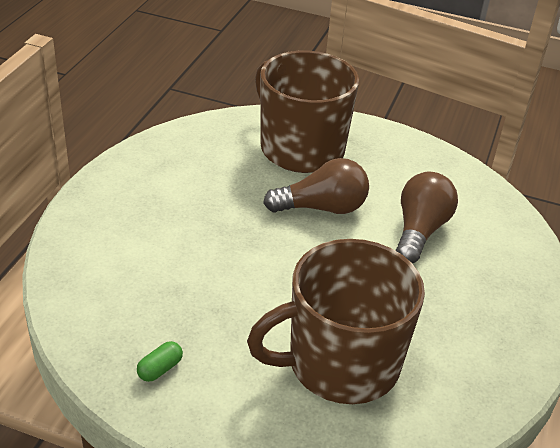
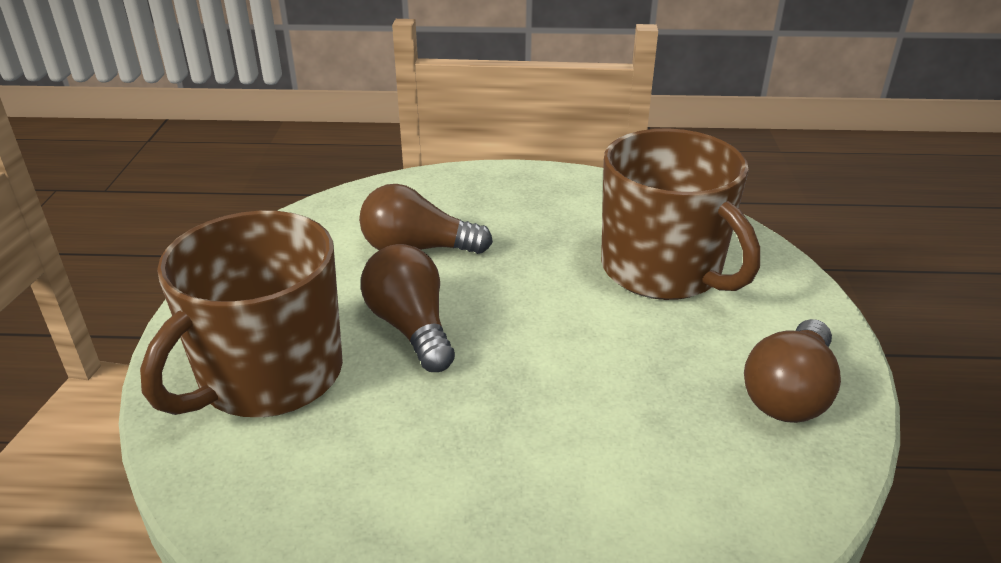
camera: 105 degrees left, 5 degrees down
green capsule [137,341,183,382] -> brown light bulb [744,319,841,423]

